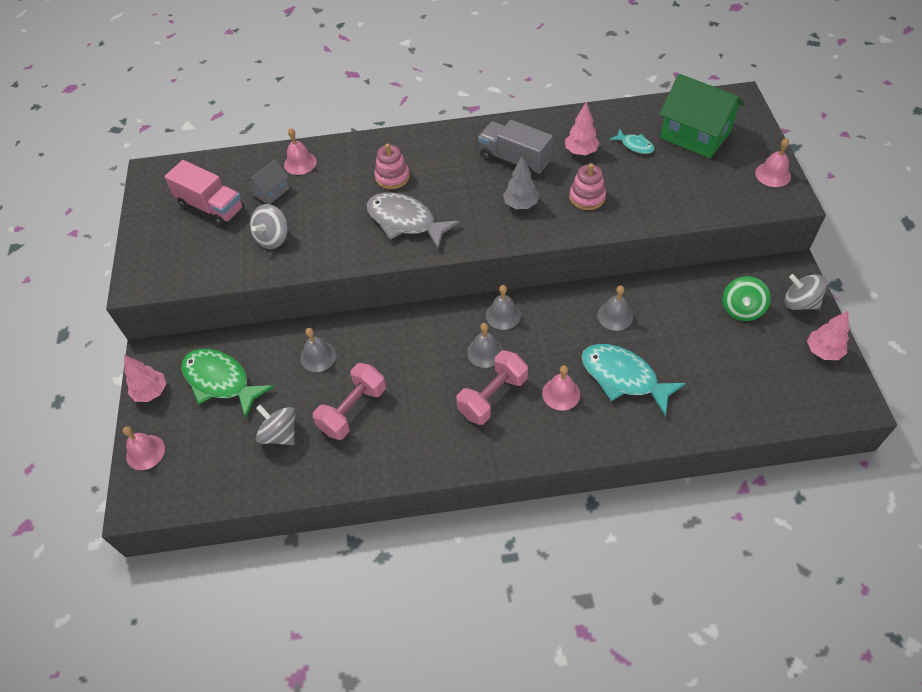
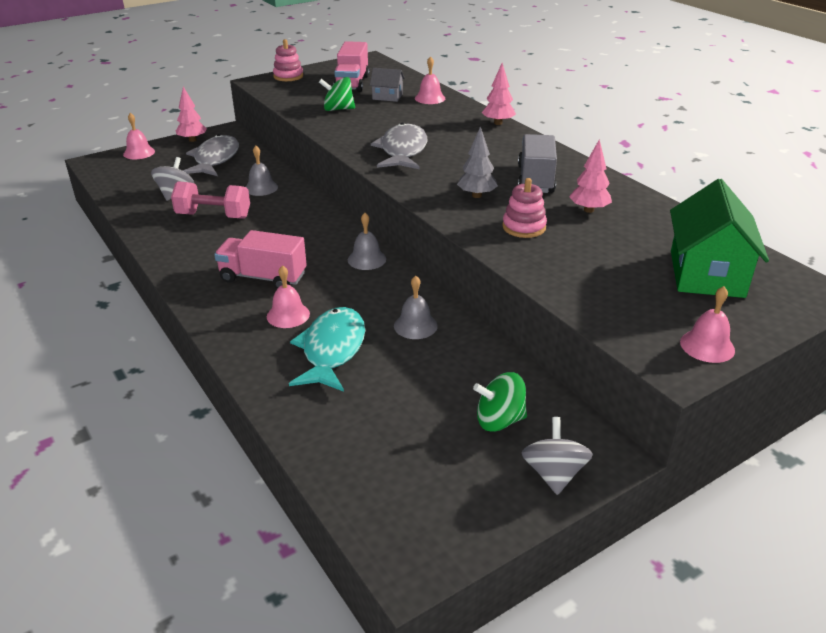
camera: 60 degrees right, 20 degrees down
green fish [181,349,274,418] -> grey fish [182,134,239,176]
grey spinning top [250,204,288,249] -> green spinning top [319,77,355,111]
pink stacking toy [374,143,410,189] -> pink stacking toy moved to [273,39,303,81]
pink dumbbell [456,350,528,425] -> pink truck [214,230,307,289]
grey bell [467,323,503,368] -> none
turquoise fish [609,129,655,154] -> none
pink tree [807,311,849,360] -> pink tree moved to [482,63,516,125]

